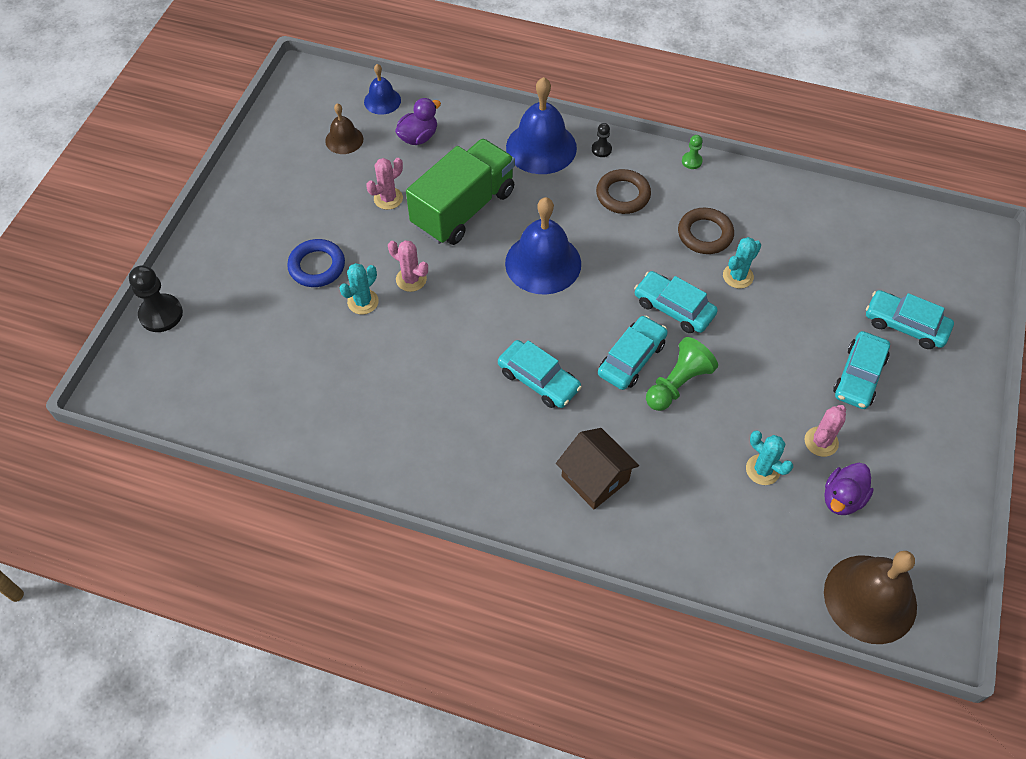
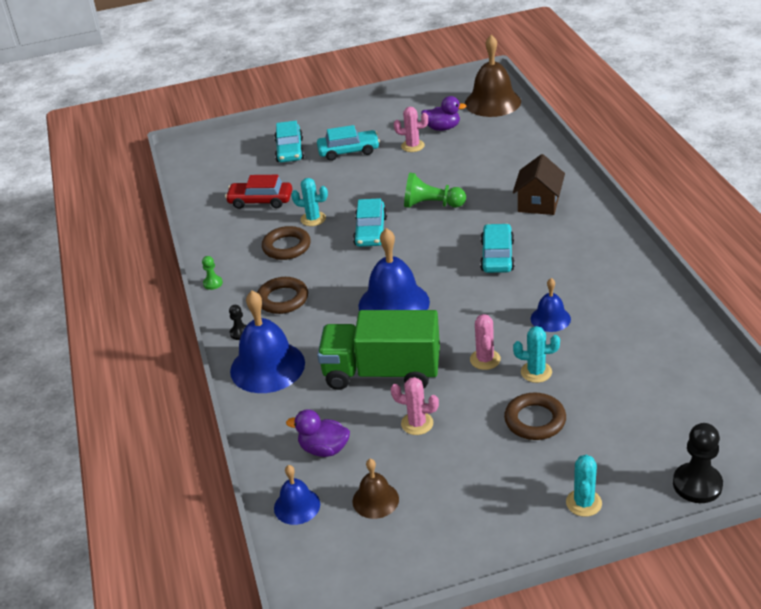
camera: 120 degrees left, 20 degrees down
blue ring [287,239,345,287] -> brown ring [504,393,566,440]
turquoise car [598,316,668,390] -> none
turquoise cactus [746,431,793,485] -> turquoise cactus moved to [566,455,602,517]
none -> red car [225,175,292,209]
none -> blue bell [531,278,571,332]

